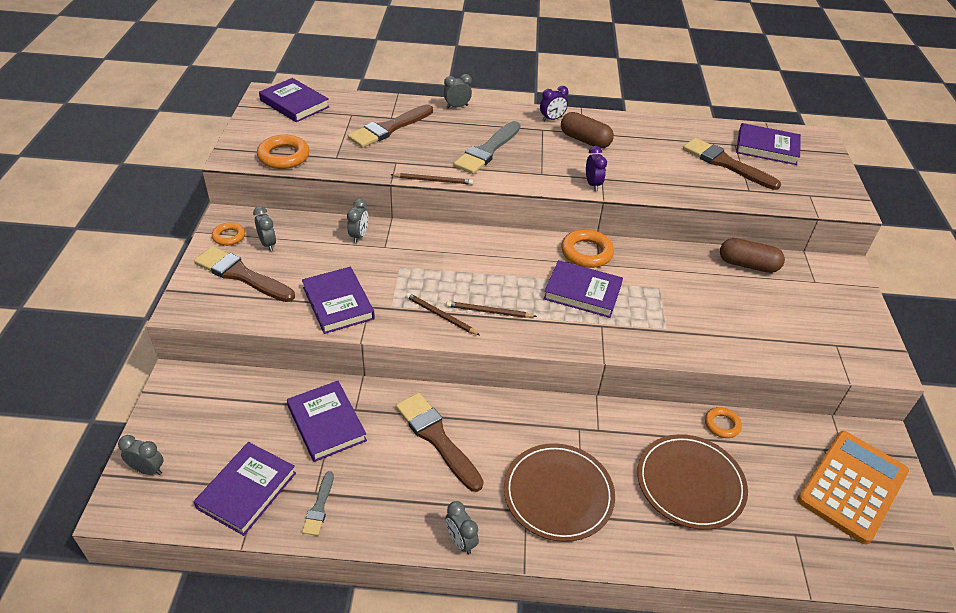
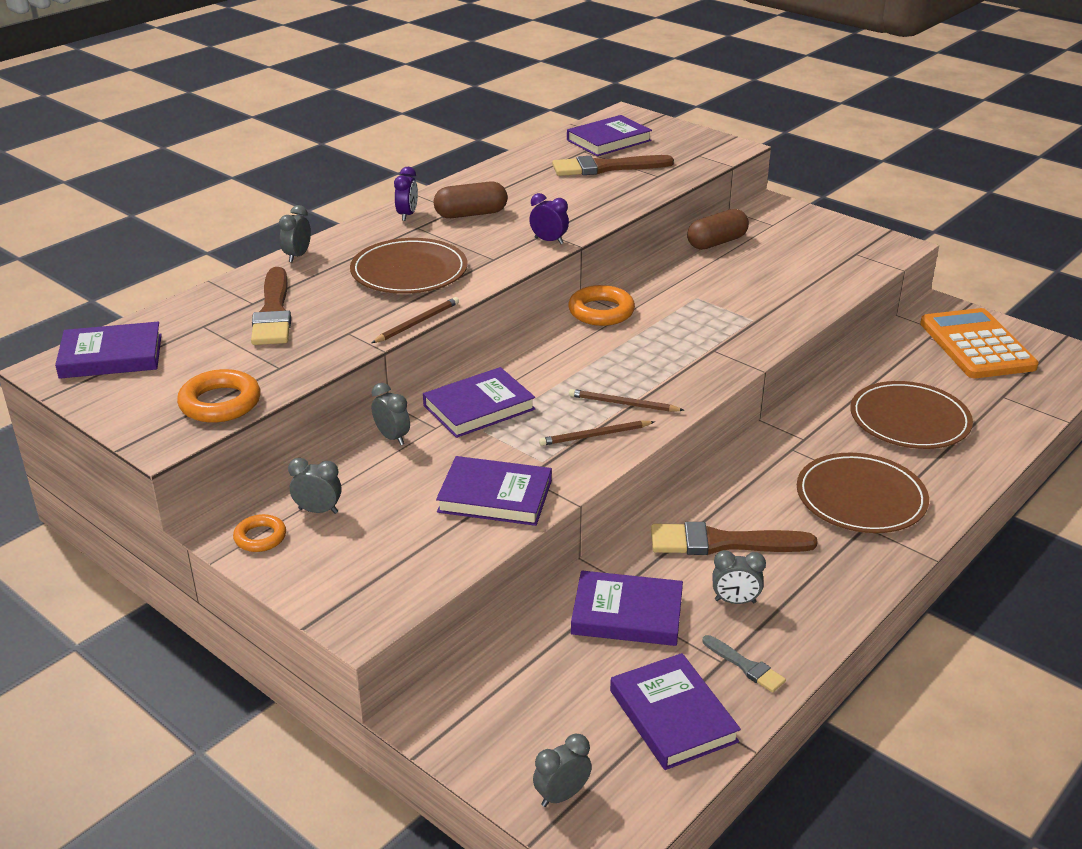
camera: 50 degrees left, 10 degrees down
brown brush [194,246,295,302] -> none
brown pencil [446,301,537,318] -> brown pencil turned 60 degrees clockwise [569,389,684,412]
grey clock [446,501,479,555] -> grey clock moved to [712,550,766,604]
grey brush [454,121,520,174] -> brown plate [350,238,468,294]
purple book [544,260,623,318] -> purple book moved to [423,367,535,438]
orange ring [705,407,742,438] -> none

